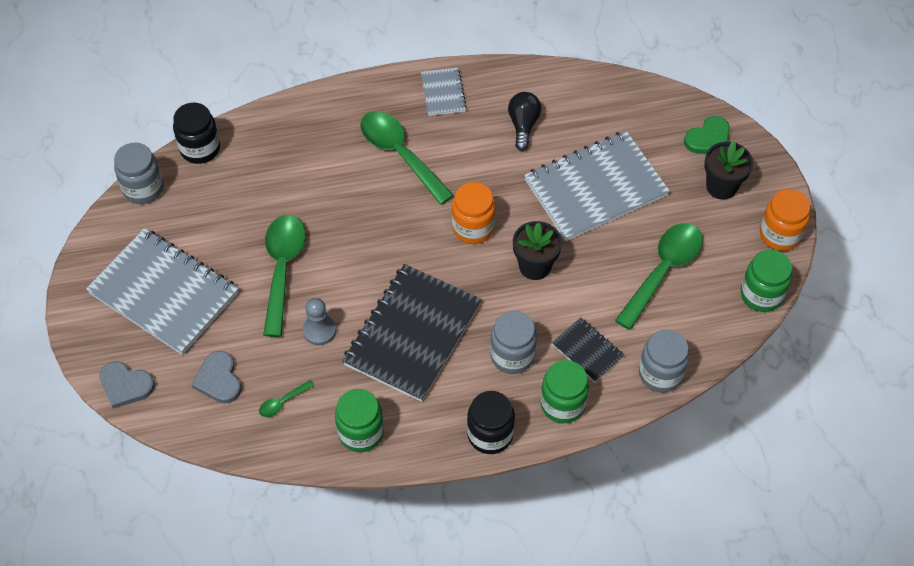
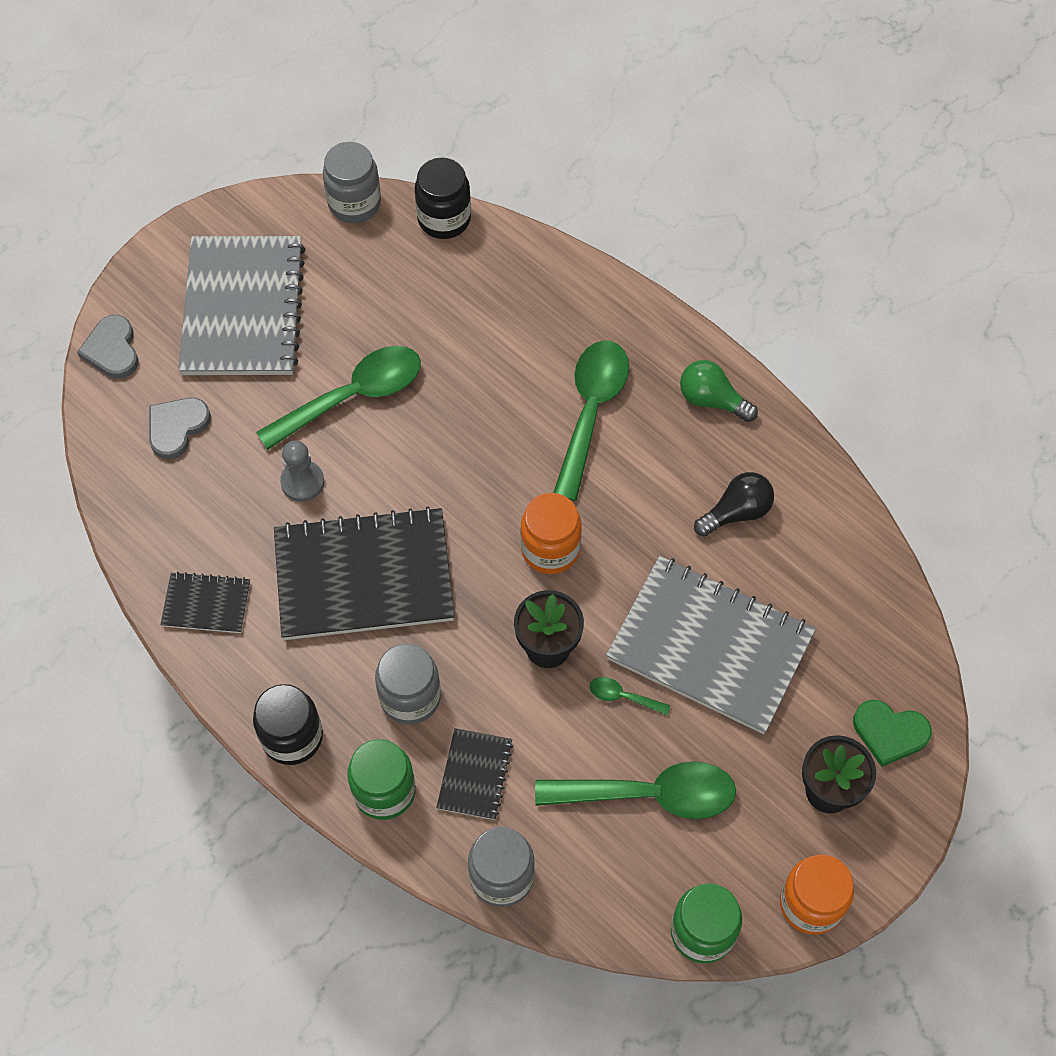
camera: 55 degrees right, 5 degrees up
green spoon [259,380,314,417] -> green spoon moved to [589,677,671,715]
green jar [335,389,384,452] -> black notebook [160,572,250,633]
grey notebook [421,68,467,116] -> green light bulb [680,360,758,422]

